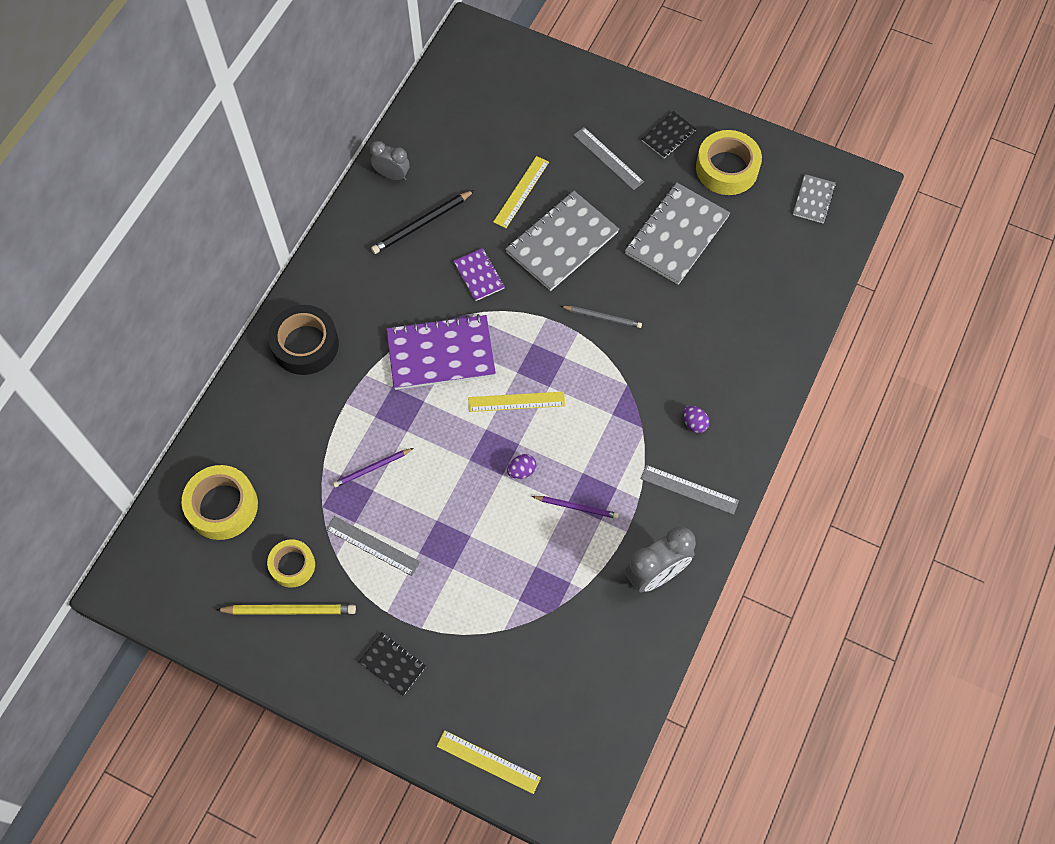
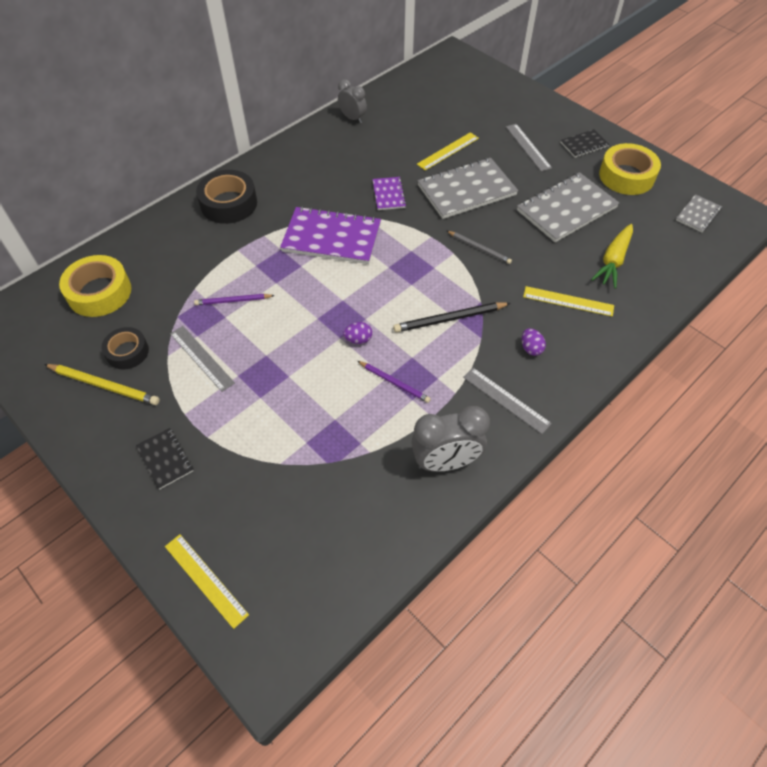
camera: 20 degrees right, 10 degrees down
yellow tape [267,539,315,588] -> black tape [101,327,149,369]
black pencil [371,190,475,254] -> black pencil moved to [393,302,511,333]
yellow ruler [468,391,565,412] -> yellow ruler moved to [523,286,614,317]
none -> yellow carrot [591,224,633,289]

